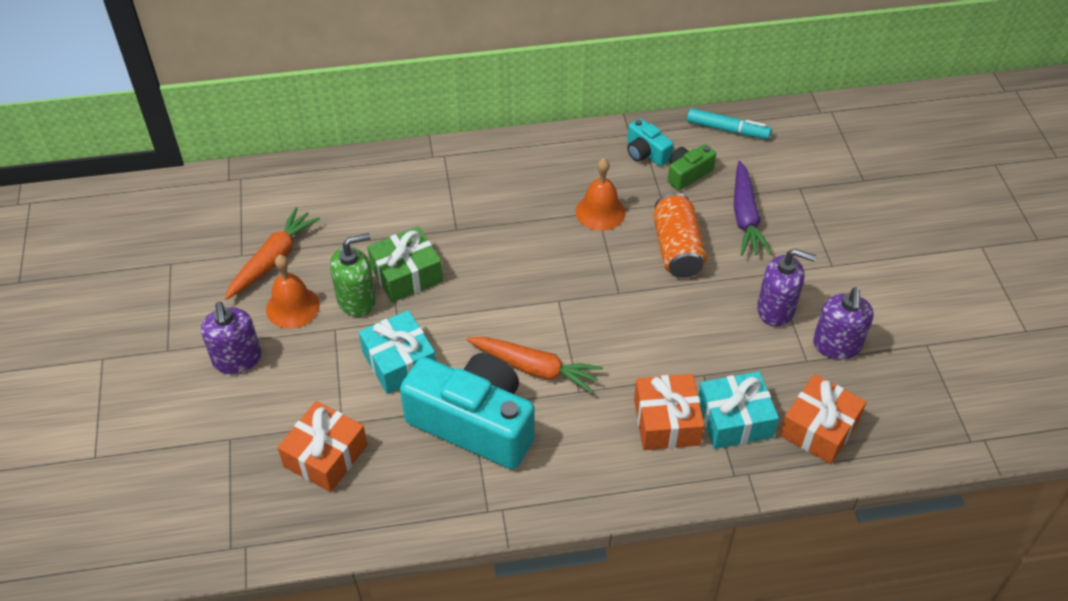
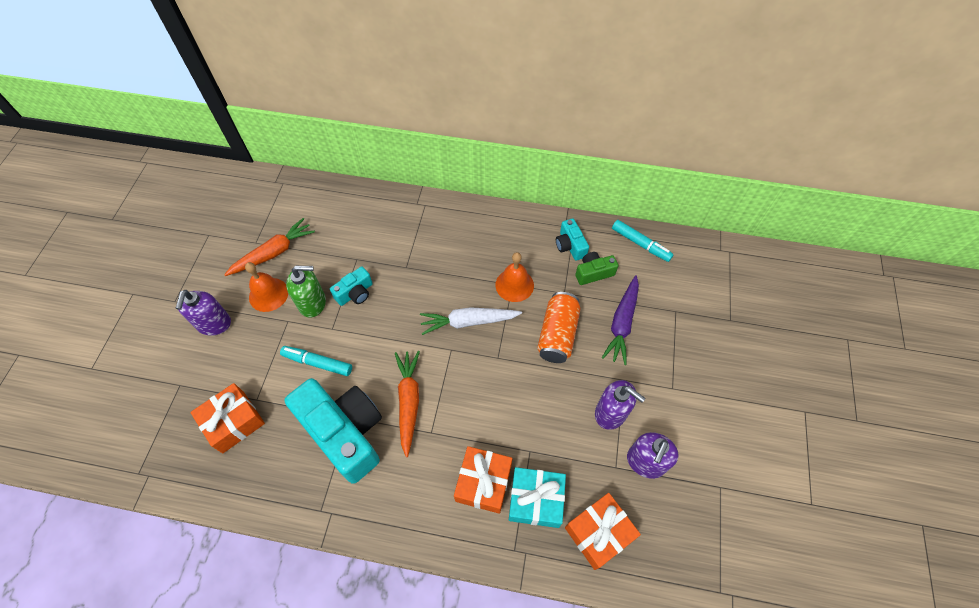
camera: 20 degrees right, 10 degrees up
turquoise gift [359,310,436,394] -> turquoise marker [280,346,352,376]
green gift [367,226,443,302] -> turquoise camera [330,267,373,306]
orange carrot [467,337,603,393] -> orange carrot turned 135 degrees counterclockwise [395,351,420,457]
none -> white carrot [420,307,522,335]

